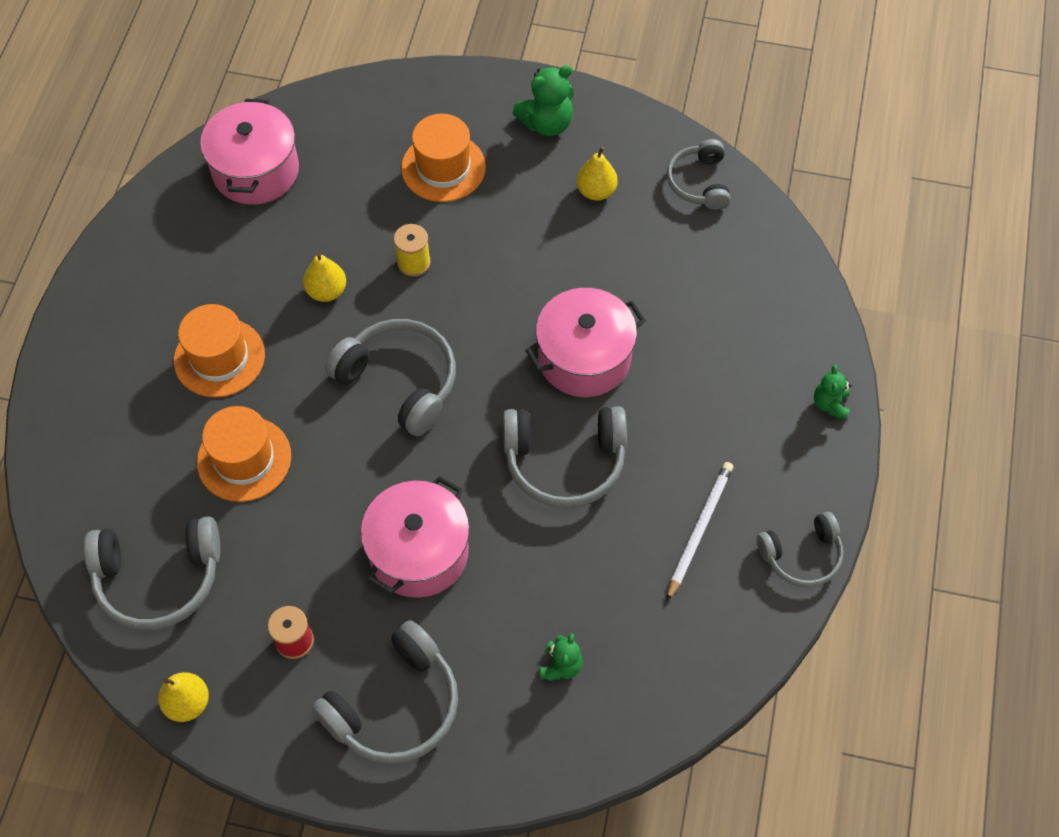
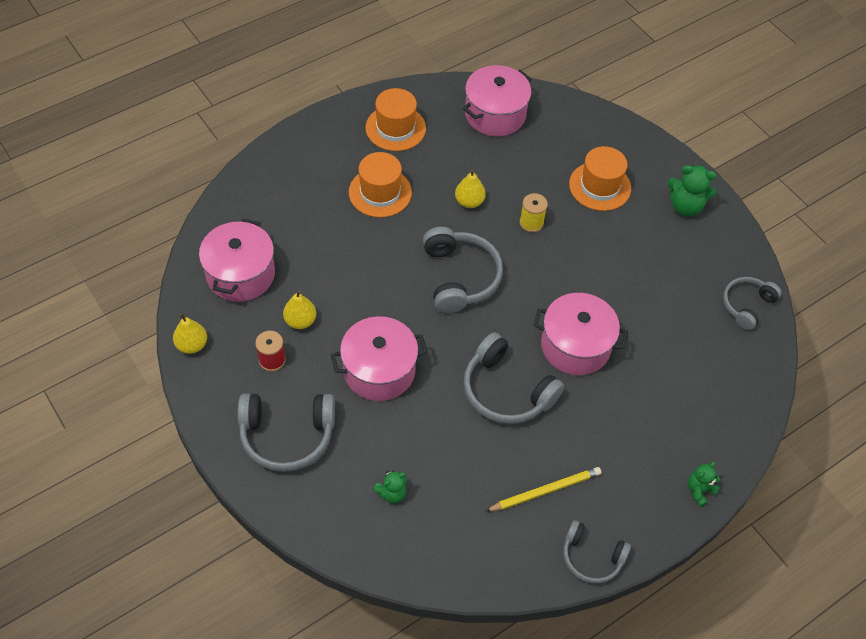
camera: 40 degrees right, 5 degrees down
grey headphones [84,516,220,630] -> pink pot [199,218,275,302]
orange hat [197,406,291,502] -> orange hat moved to [365,88,426,151]
yellow pear [576,146,618,201] -> yellow pear moved to [283,290,316,329]
white pencil [667,462,733,601] -> yellow pencil [486,467,601,511]

